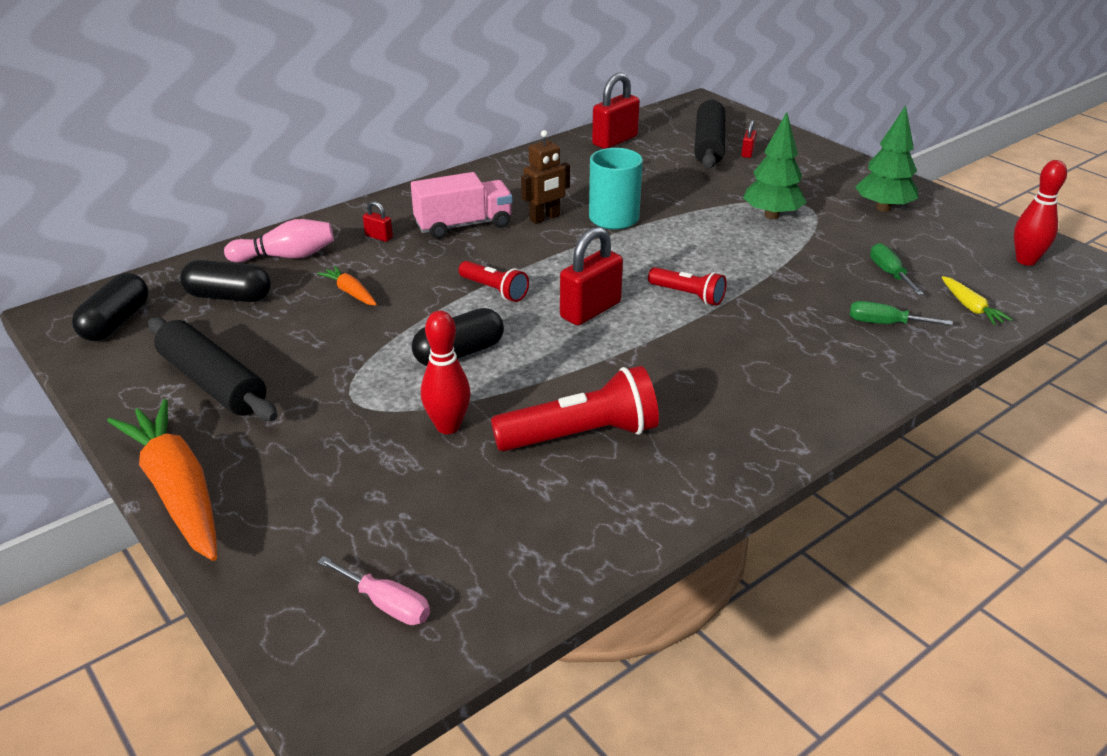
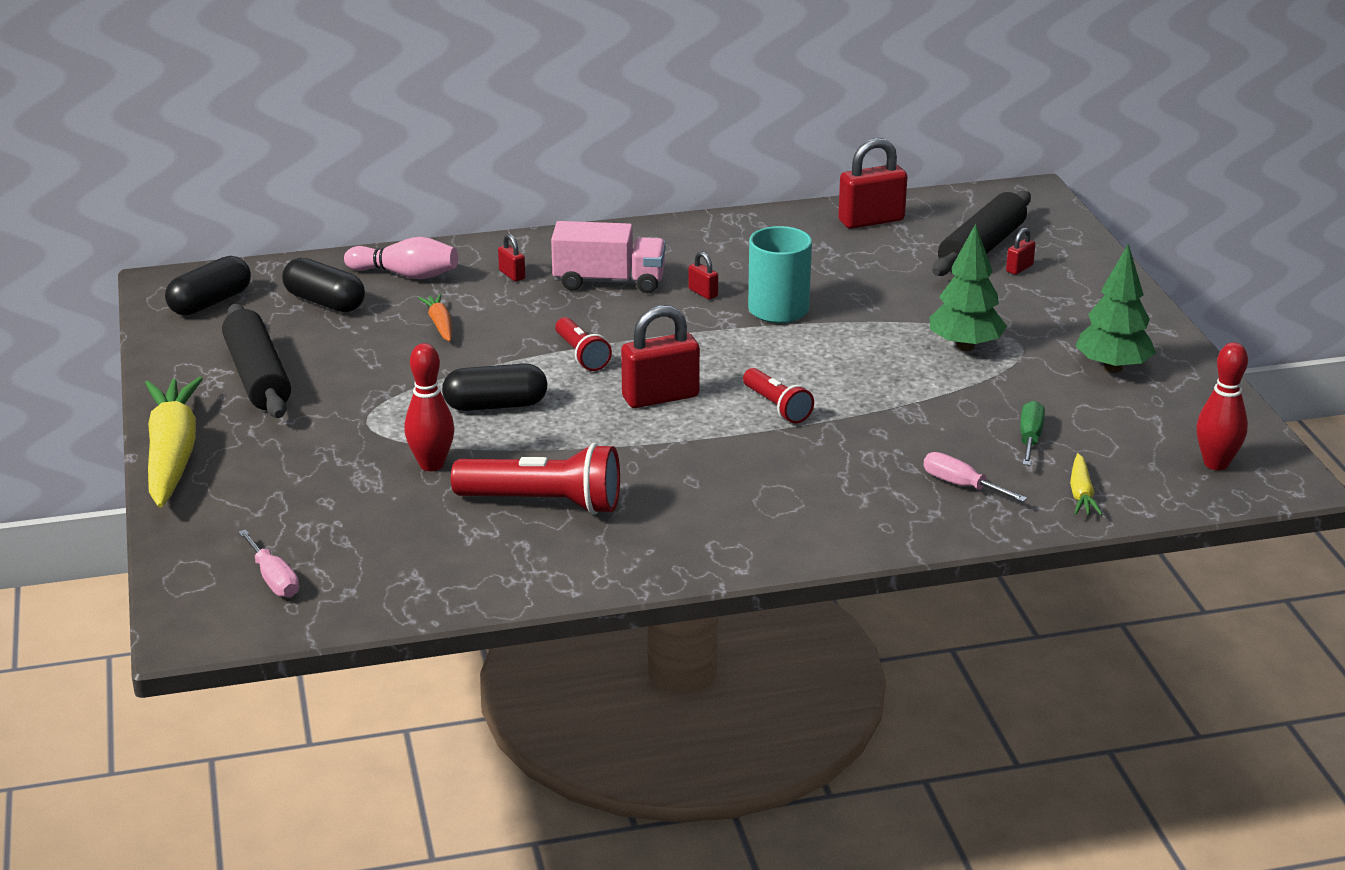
camera: 25 degrees right, 5 degrees down
orange carrot [107,399,217,561] -> yellow carrot [145,377,203,508]
brown robot [521,130,570,224] -> red padlock [689,251,718,300]
green screwdriver [850,301,953,325] -> pink screwdriver [923,452,1027,502]

